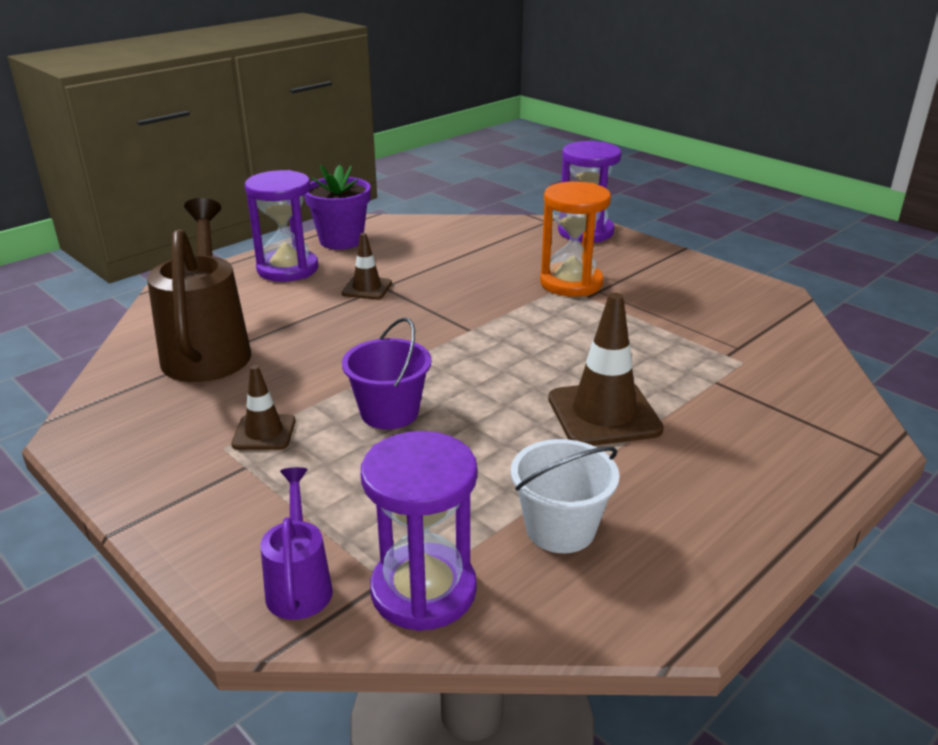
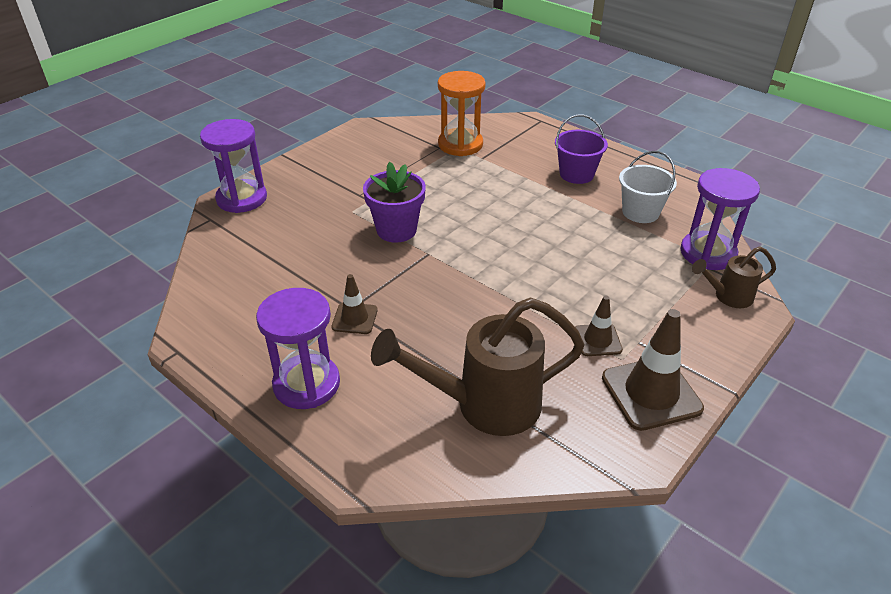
camera: 95 degrees left, 10 degrees up
purple watering can [260,467,333,620] -> brown watering can [692,246,776,308]
purple flower pot [304,165,371,250] -> purple flower pot moved to [363,162,426,242]
purple bucket [342,318,432,429] -> purple bucket moved to [555,114,608,184]
orange hourglass [540,181,611,297] -> orange hourglass moved to [438,71,486,156]
brown traffic cone [548,293,664,446] -> brown traffic cone moved to [602,309,704,431]

